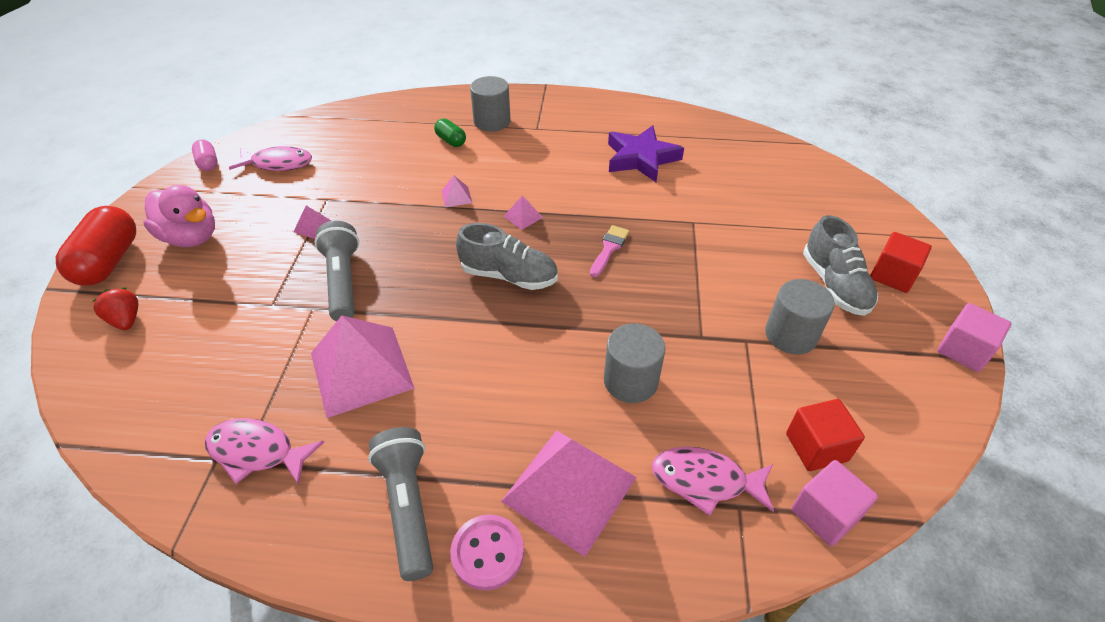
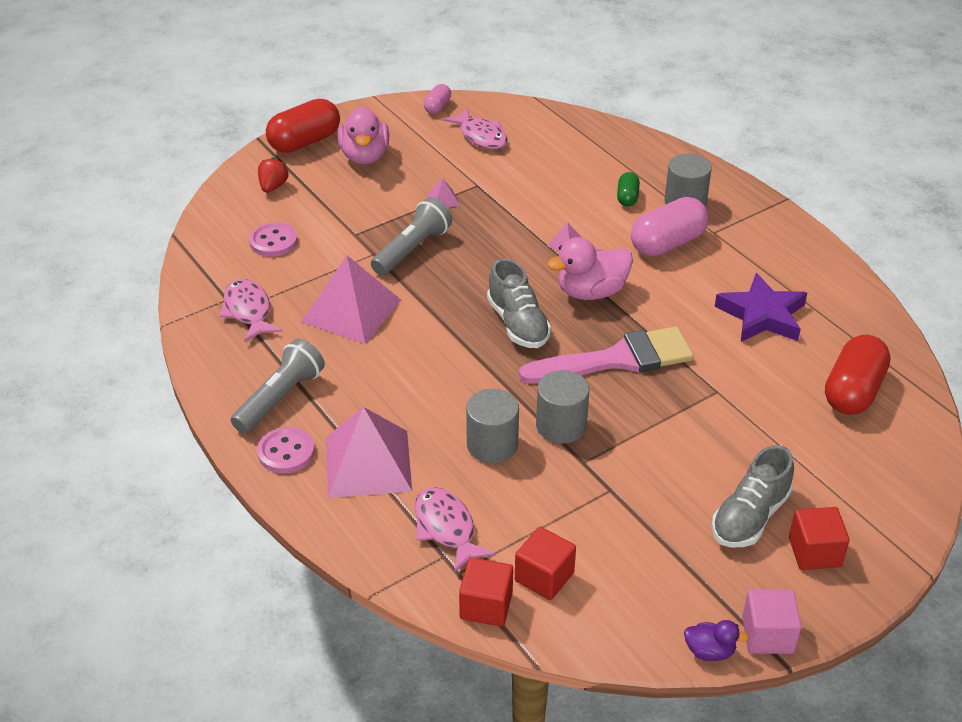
camera: 50 degrees right, 5 degrees down
pink pyramid [504,195,543,230] -> pink duck [547,237,633,300]
pink brush [590,225,630,277] -> pink brush [519,327,694,384], size x2.21
grey cylinder [765,279,835,354] -> grey cylinder moved to [536,370,589,444]
pink cube [791,460,878,546] -> red cube [459,558,513,627]
none -> pink button [249,222,298,257]
none -> pink capsule [631,197,709,256]
none -> purple duck [684,620,749,661]
none -> red capsule [825,335,891,415]

